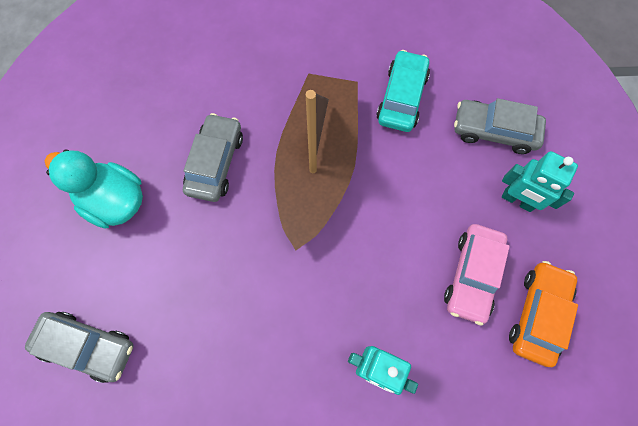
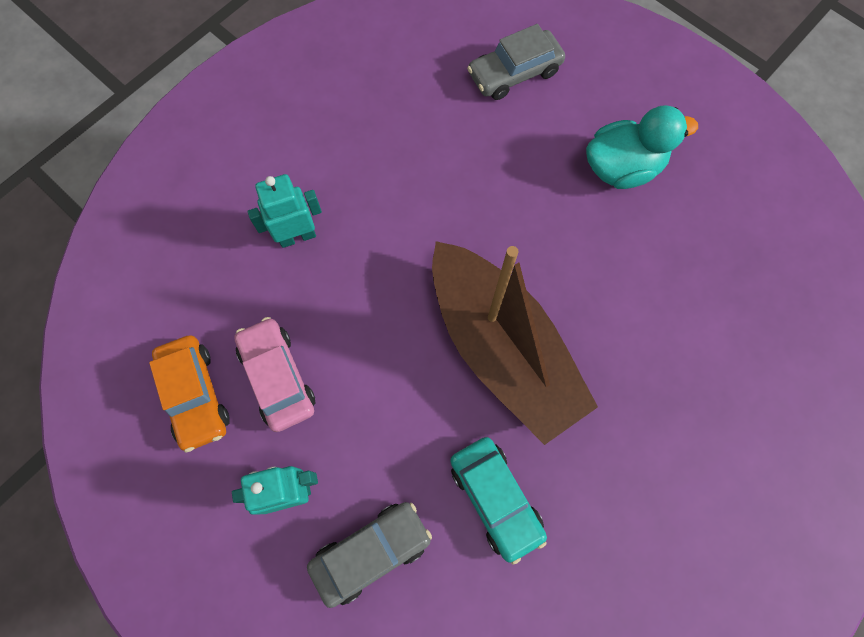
camera: 135 degrees right, 0 degrees up
grey car [183,113,243,202] -> none

